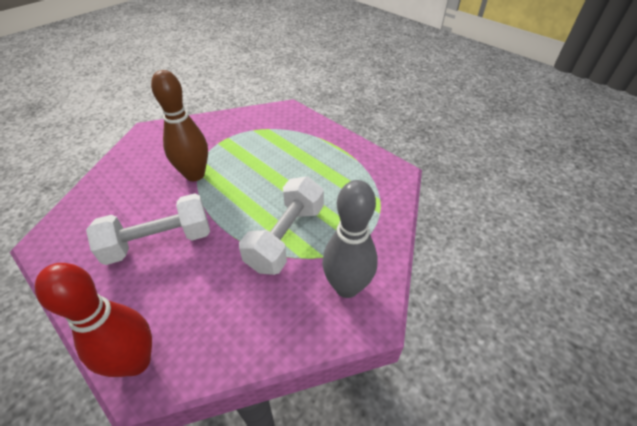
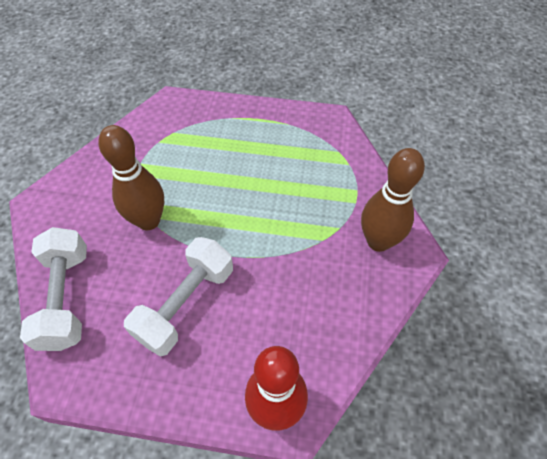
camera: 35 degrees left, 10 degrees up
white dumbbell [239,176,324,275] -> white dumbbell moved to [20,227,87,351]
grey bowling pin [322,180,378,298] -> brown bowling pin [361,148,425,252]

